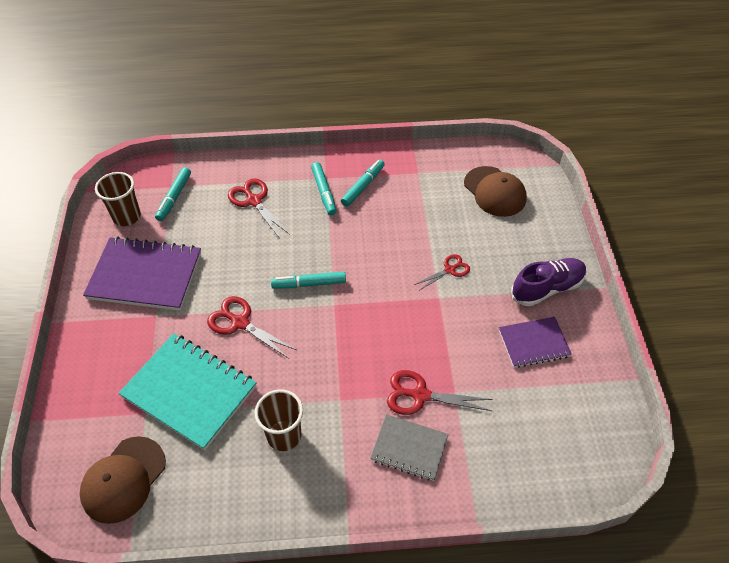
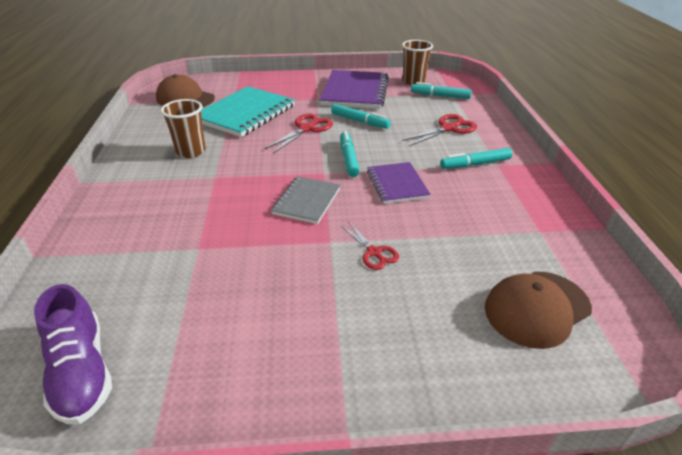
camera: 90 degrees right, 15 degrees down
turquoise marker [341,159,385,207] -> turquoise marker moved to [331,104,391,129]
grey notebook [370,414,448,481] -> grey notebook moved to [271,176,341,224]
red scissors [387,370,493,415] -> none
purple notebook [499,317,572,368] -> purple notebook moved to [367,162,431,204]
purple shoe [511,258,587,306] -> purple shoe moved to [34,284,112,424]

